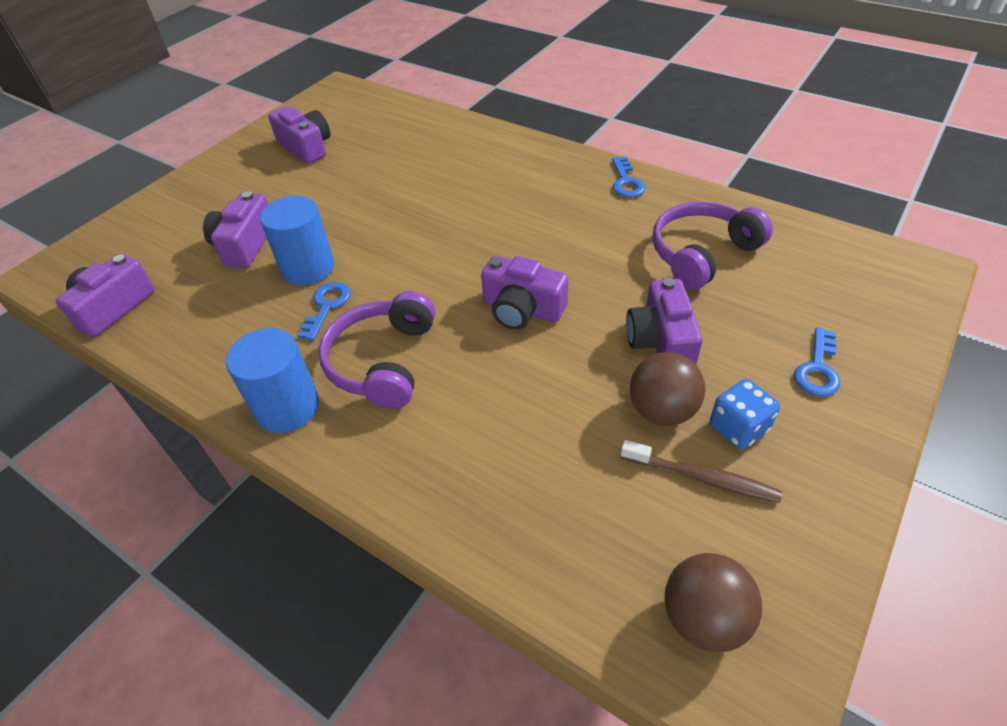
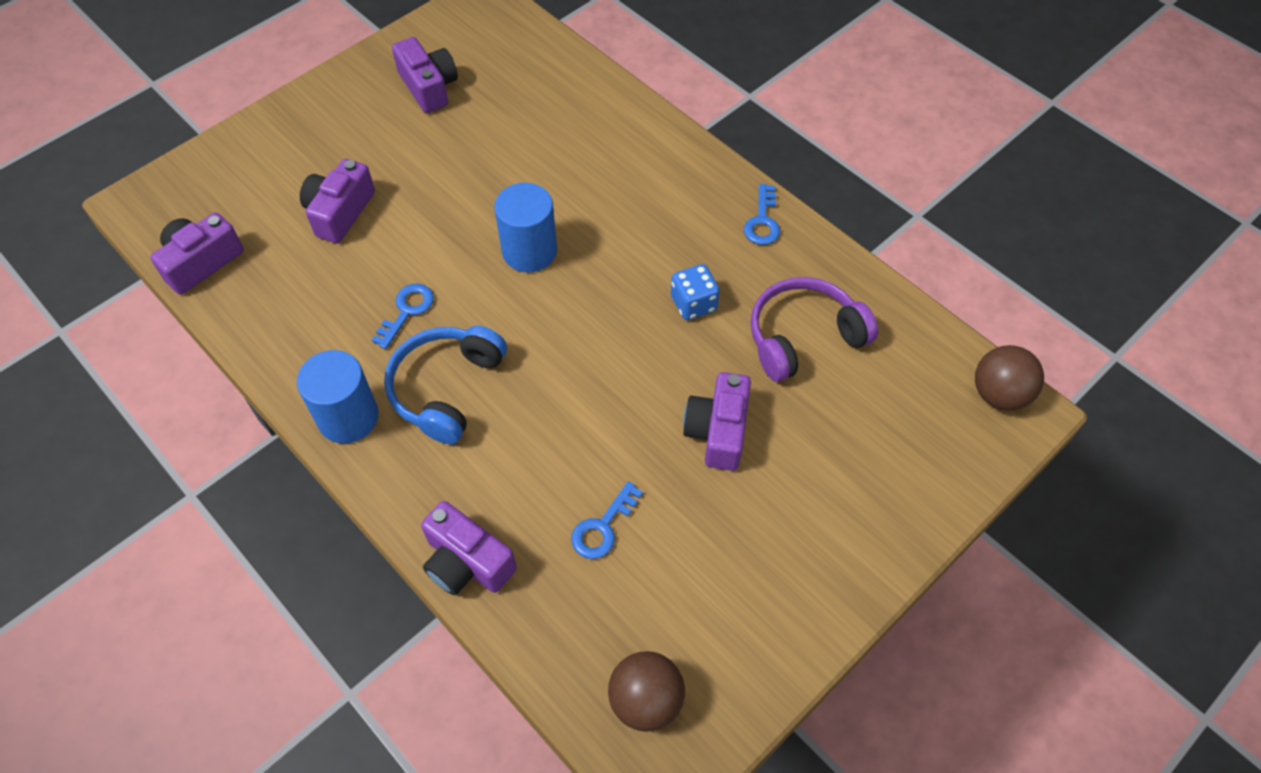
camera: 10 degrees right, 10 degrees up
blue cylinder [260,196,334,285] -> blue cylinder moved to [494,183,557,273]
purple headphones [318,291,435,409] -> blue headphones [384,326,507,444]
purple camera [481,256,568,330] -> purple camera moved to [421,501,517,596]
brown toothbrush [621,440,782,503] -> none
brown ball [630,352,705,426] -> brown ball moved to [975,345,1044,411]
blue dice [710,379,780,450] -> blue dice moved to [671,264,720,320]
blue key [794,327,840,396] -> blue key moved to [571,481,643,559]

